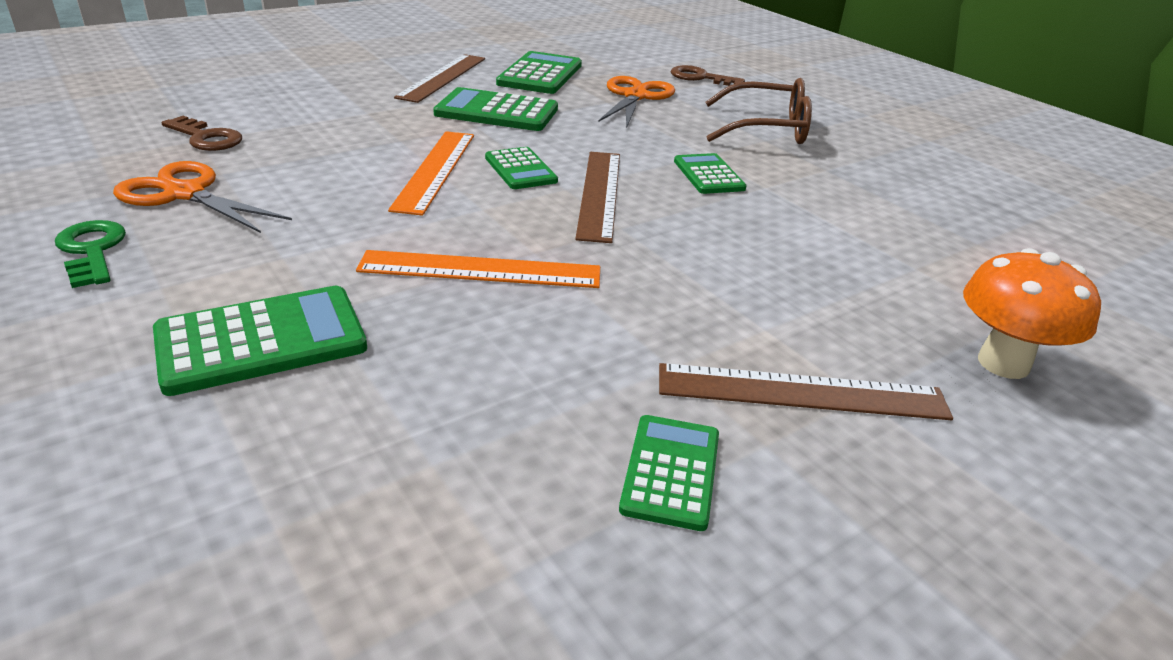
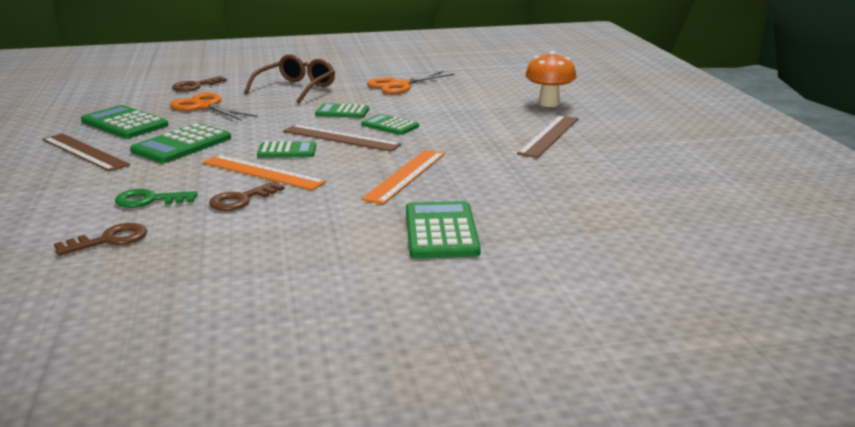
camera: 65 degrees left, 10 degrees down
green key [55,220,126,288] -> green key moved to [115,189,198,208]
orange scissors [113,161,292,233] -> orange scissors moved to [367,71,454,94]
green calculator [619,415,719,531] -> green calculator moved to [361,114,419,135]
none -> brown key [209,181,285,211]

